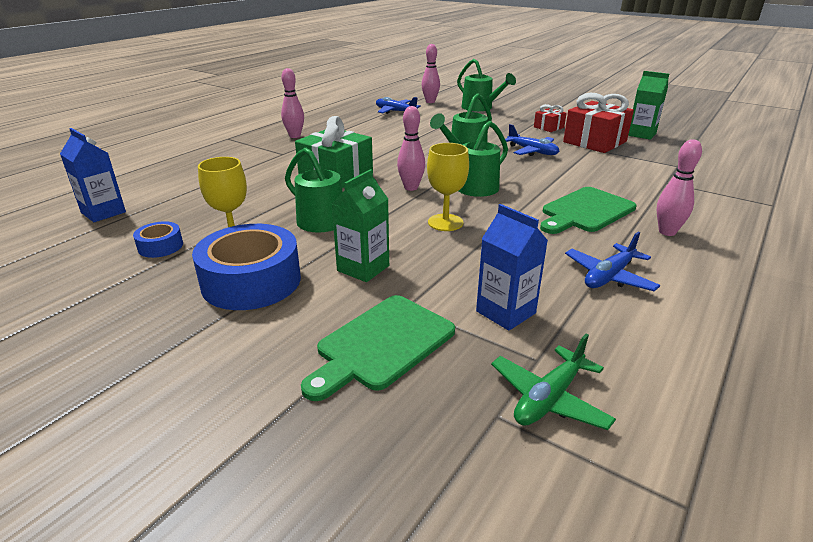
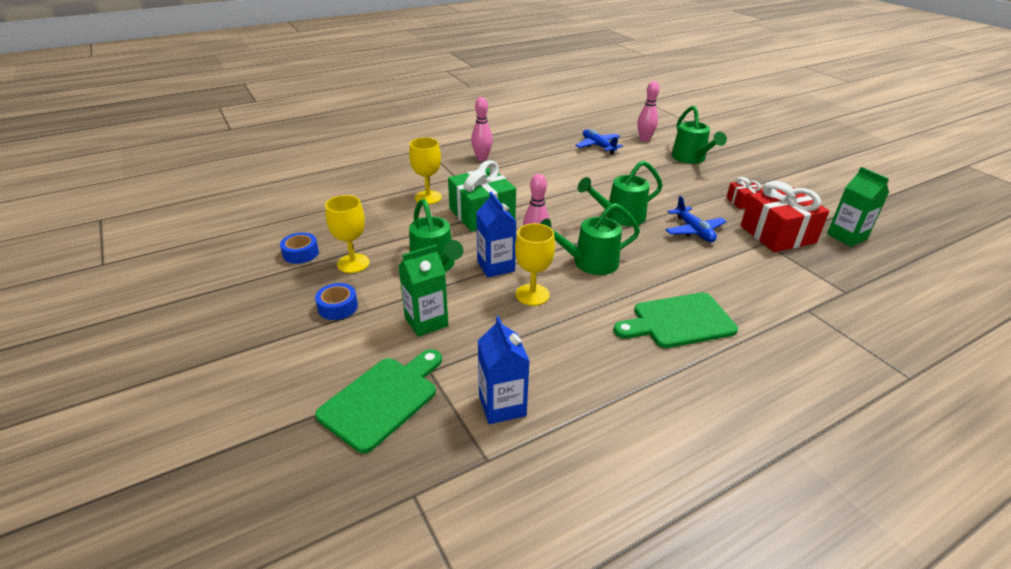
camera: 25 degrees right, 5 degrees up
blue carton [60,128,126,222] -> blue carton moved to [476,192,516,278]
blue tape [192,224,301,310] -> blue tape [315,283,358,320], size x0.48
green cutting board [301,295,455,401] -> green cutting board turned 150 degrees clockwise [315,349,442,453]
green plane [491,333,616,430] -> none
blue plane [565,232,660,291] -> none
pink bowling pin [657,139,702,236] -> none
none -> yellow goblet [409,137,442,204]

